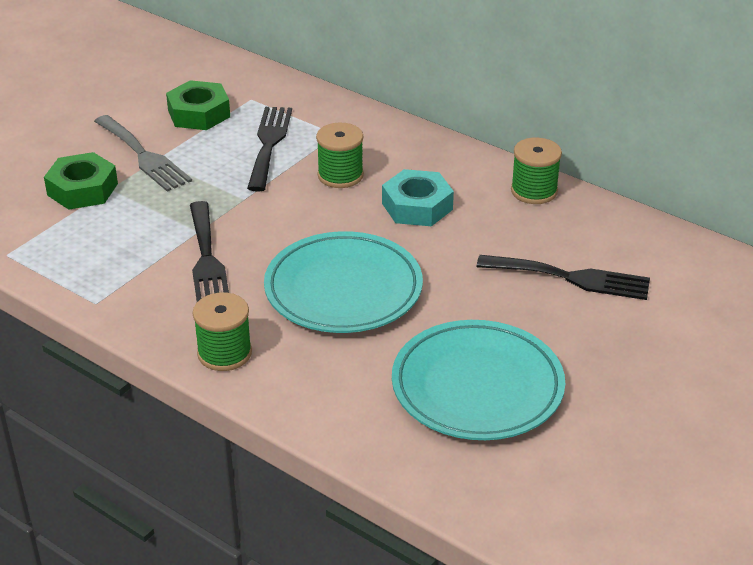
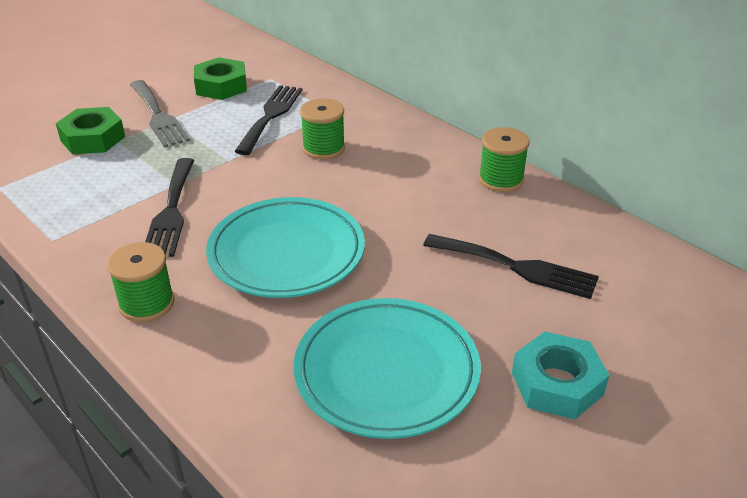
camera: 10 degrees right, 0 degrees up
turquoise nut [382,169,454,226] -> turquoise nut moved to [512,331,609,419]

